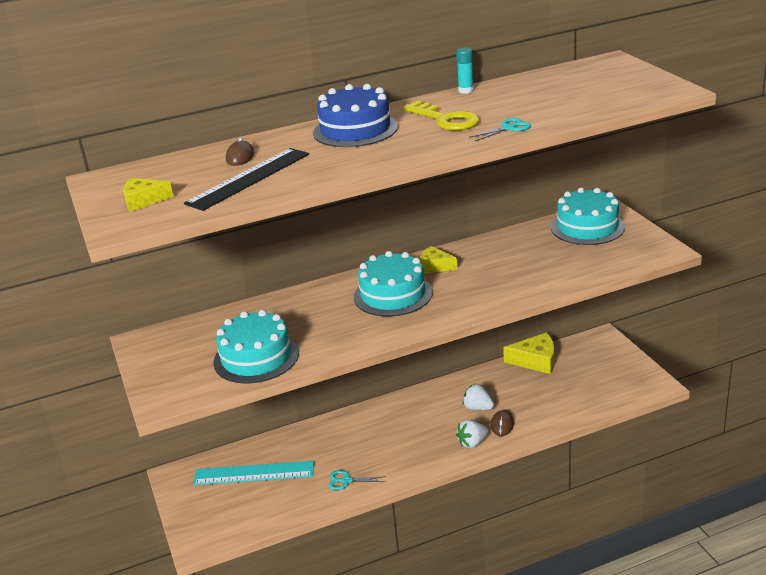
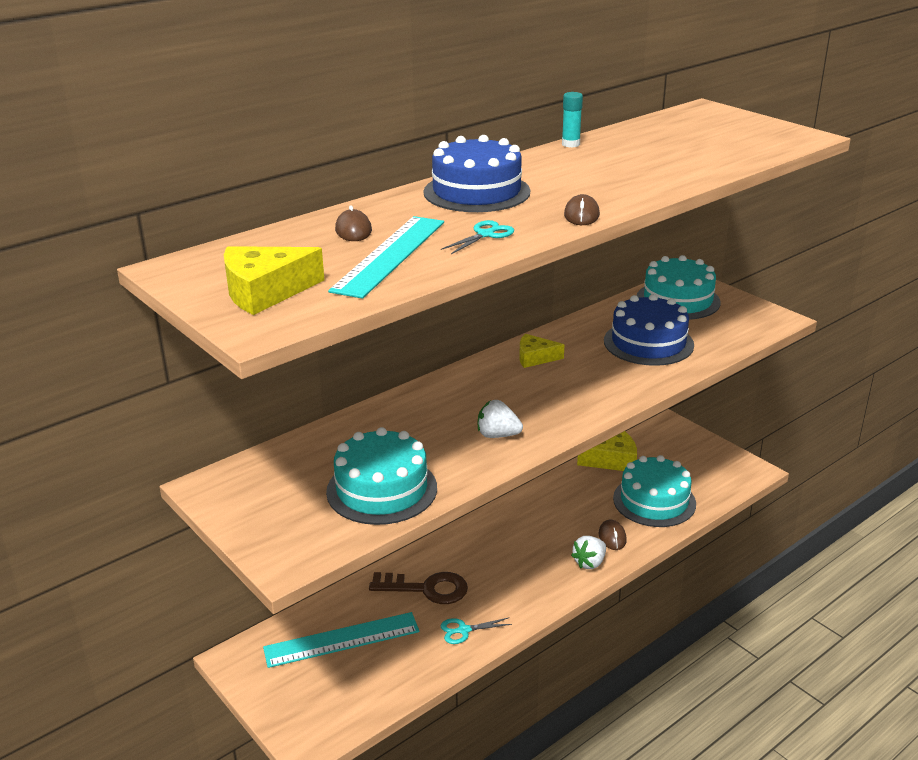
camera: 20 degrees left, 0 degrees up
yellow cheese [123,178,173,212] -> yellow cheese [224,246,324,315], size x1.53
black ruler [184,148,309,211] -> turquoise ruler [328,216,444,299]
turquoise cake [354,251,433,316] -> turquoise cake moved to [613,455,696,527]
yellow key [402,101,480,131] -> none
white strawberry [463,383,494,410] -> white strawberry moved to [478,400,523,438]
turquoise scissors [469,118,531,141] -> turquoise scissors moved to [441,220,514,254]
none -> brown key [369,572,468,604]
none -> brown mouse [564,194,600,225]
none -> blue cake [604,294,694,366]

